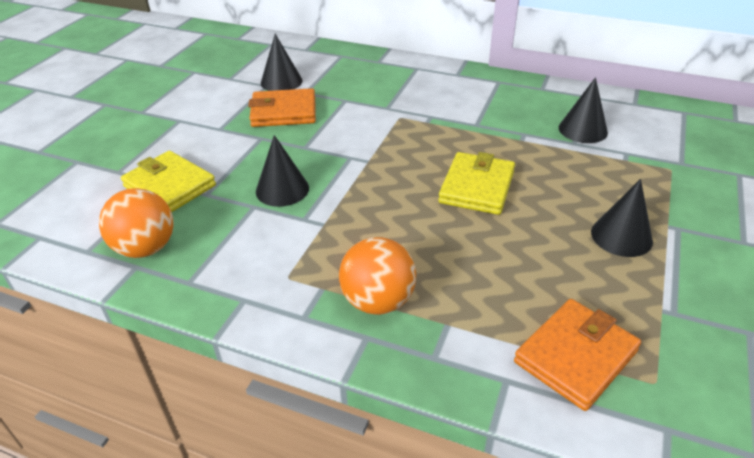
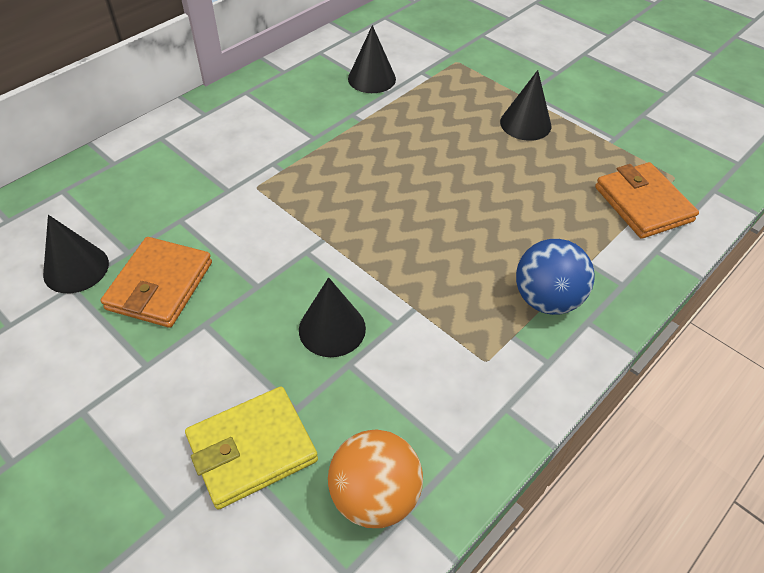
camera: 70 degrees left, 10 degrees up
orange ball [339,237,416,315] -> blue ball [516,239,595,315]
yellow wallet [438,152,515,215] -> none

